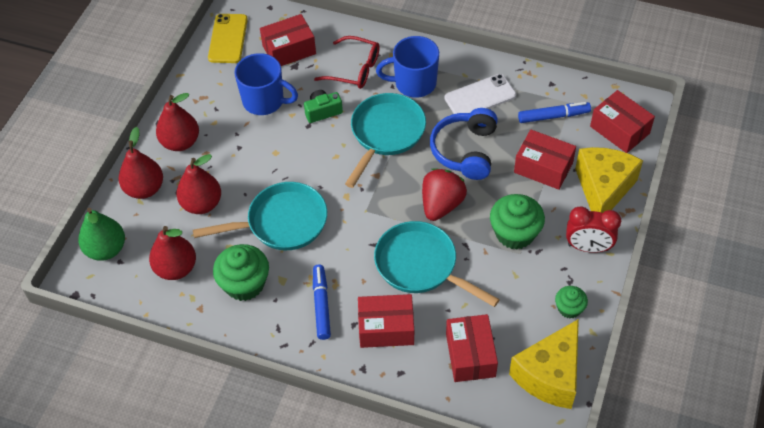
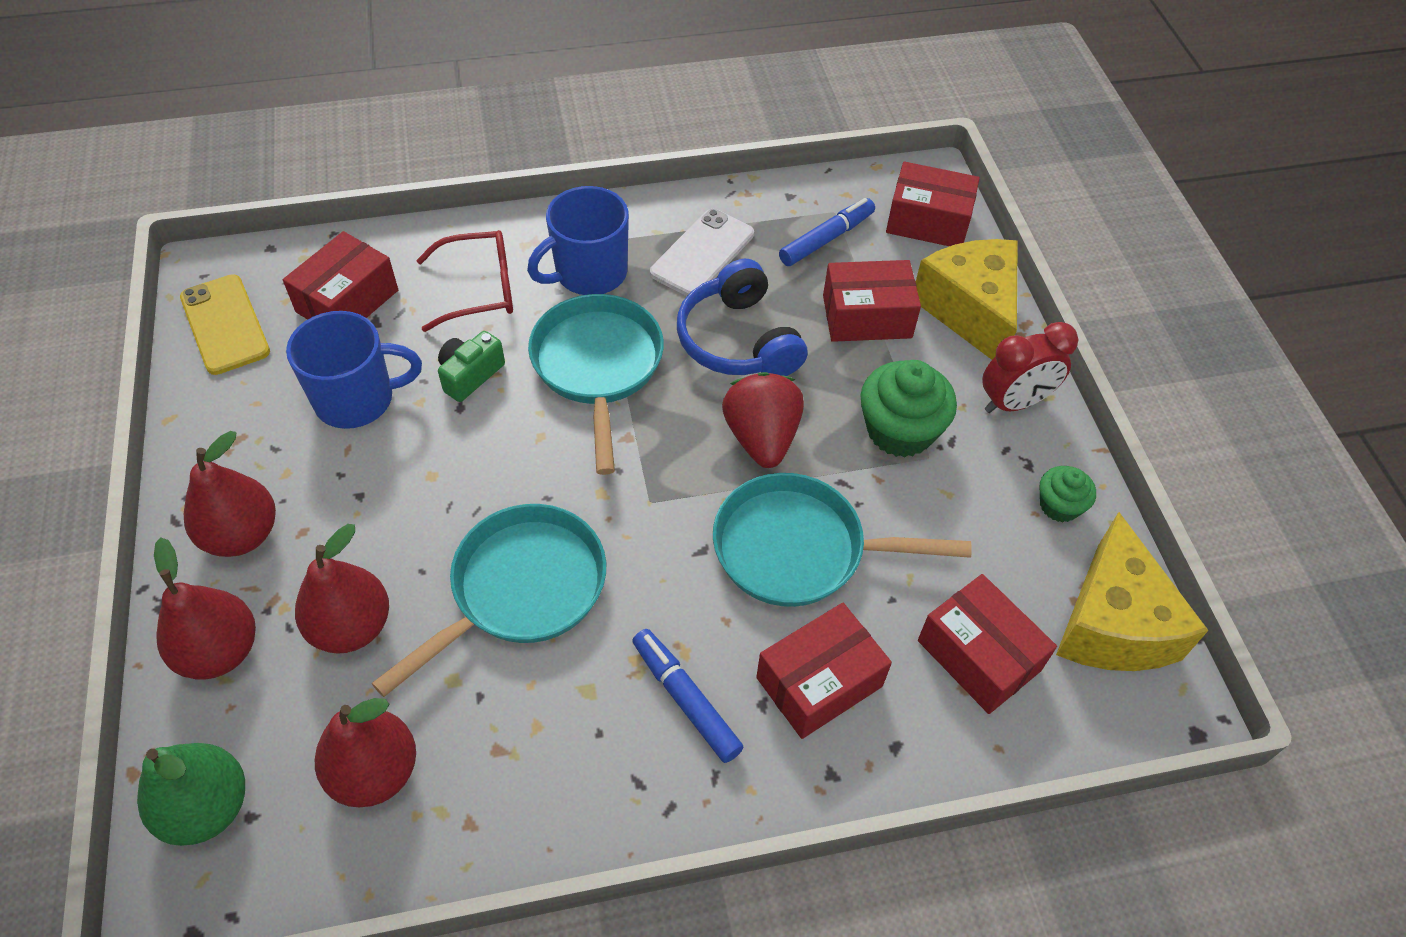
camera: 35 degrees left, 0 degrees up
green cupcake [213,244,269,301] -> none

